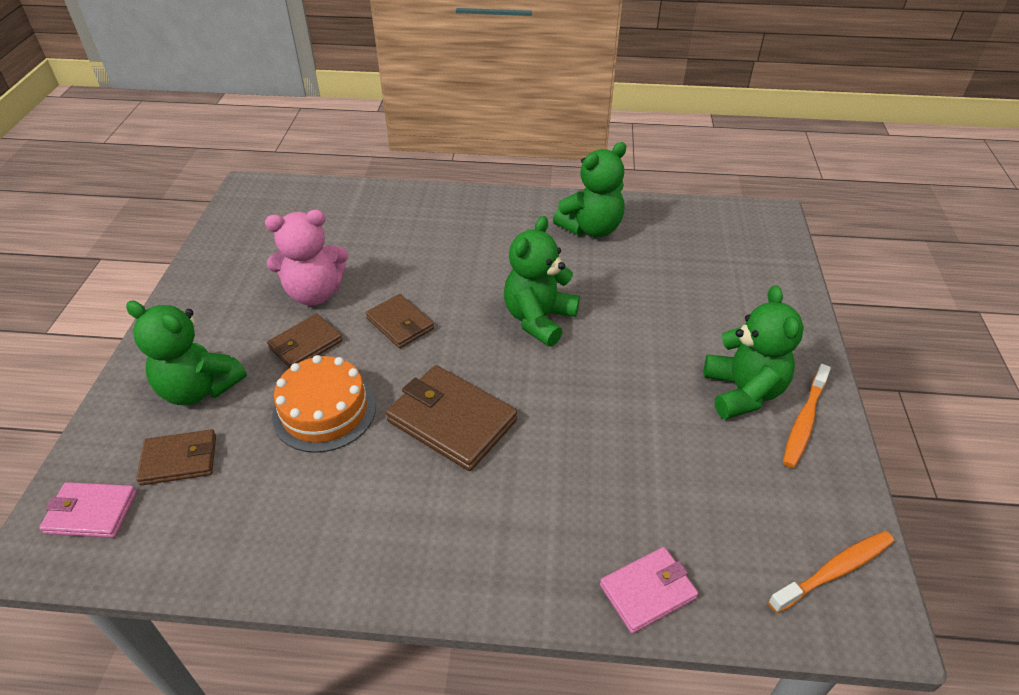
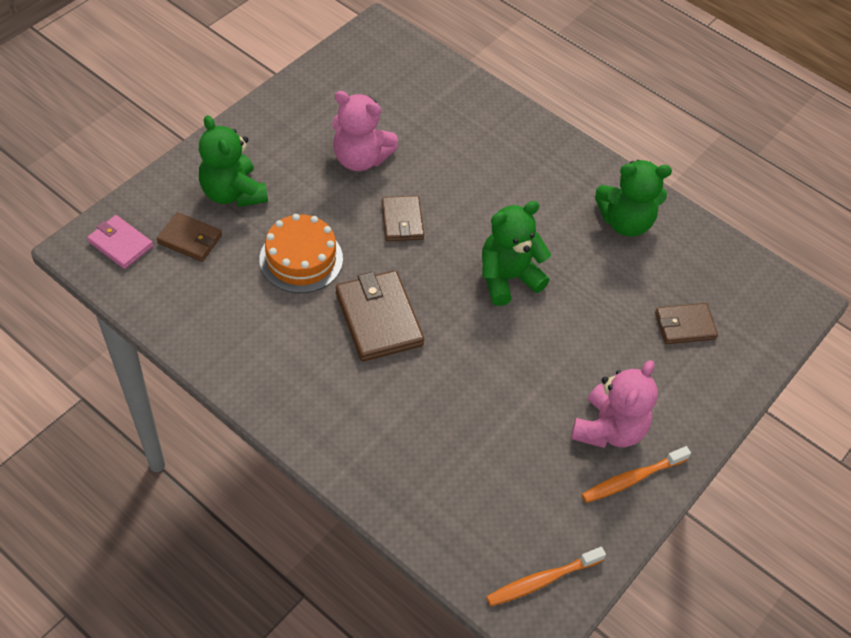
camera: 30 degrees right, 10 degrees up
brown wallet [267,314,343,368] -> brown wallet moved to [655,303,718,344]
pink wallet [600,547,698,633] -> none
green teddy bear [704,285,804,420] -> pink teddy bear [571,360,658,448]
orange toothbrush [768,531,894,613] -> orange toothbrush turned 150 degrees clockwise [486,547,606,606]

